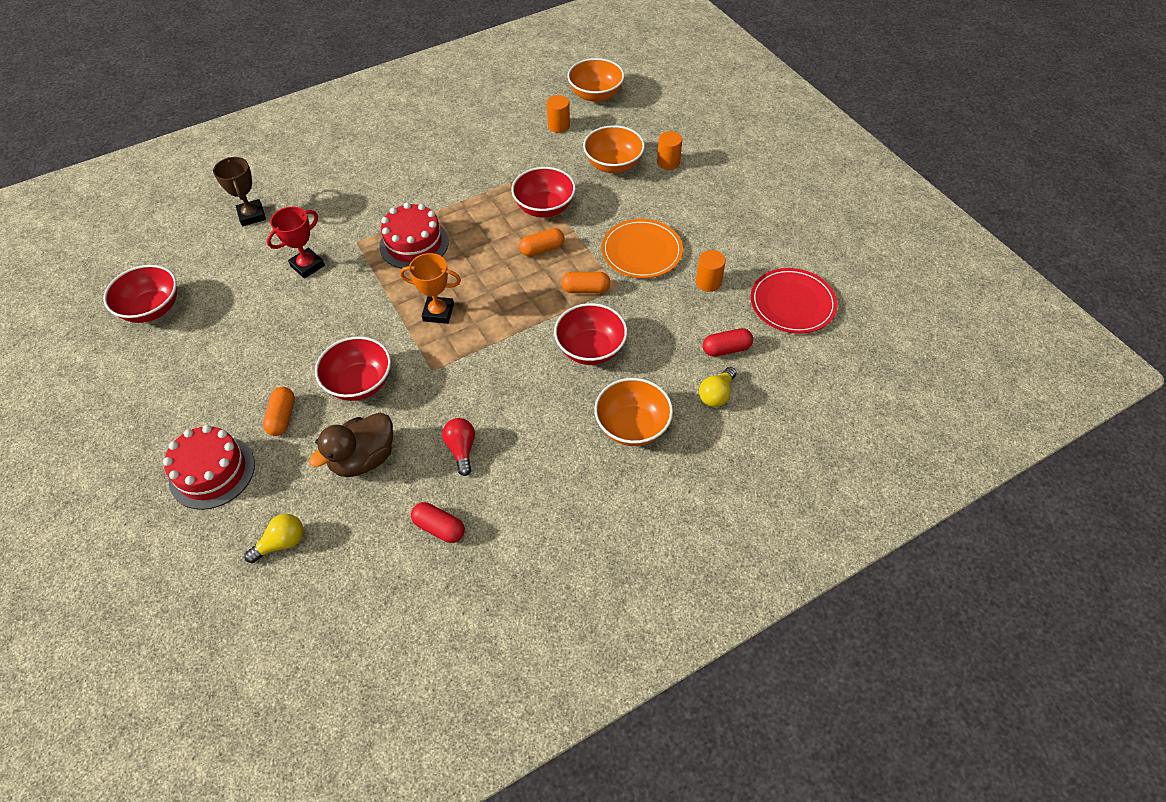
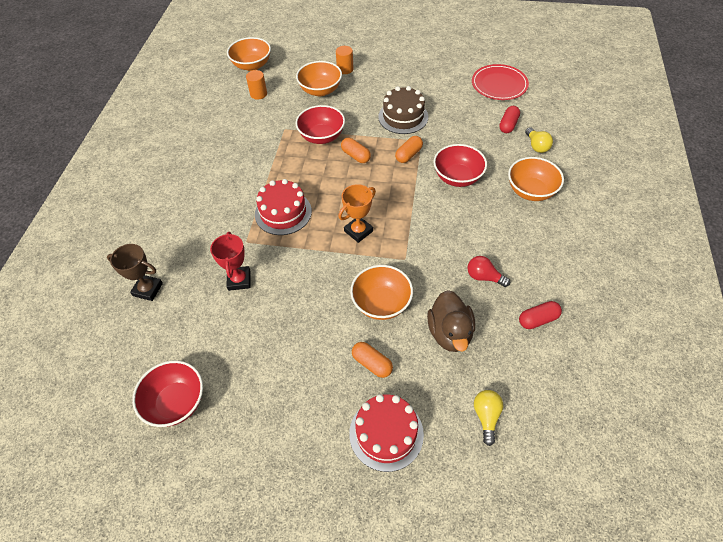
camera: 50 degrees left, 0 degrees up
red bowl [315,336,391,401] -> orange bowl [350,265,413,320]
orange capsule [519,228,564,257] -> orange capsule turned 60 degrees counterclockwise [341,138,371,163]
orange plate [602,219,683,278] -> brown cake [378,86,428,134]
orange cylinder [696,250,726,292] -> none

